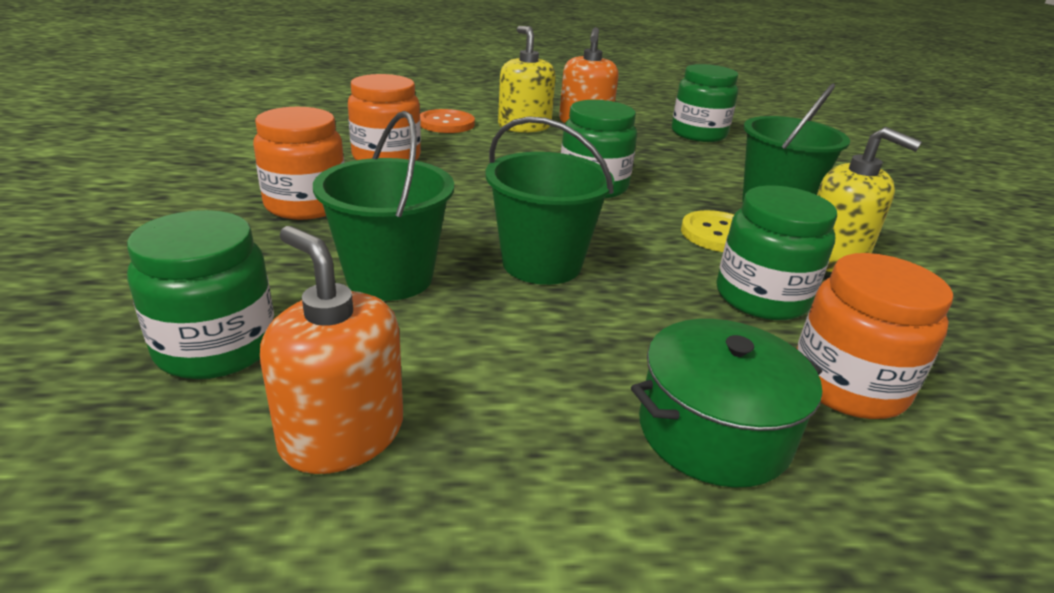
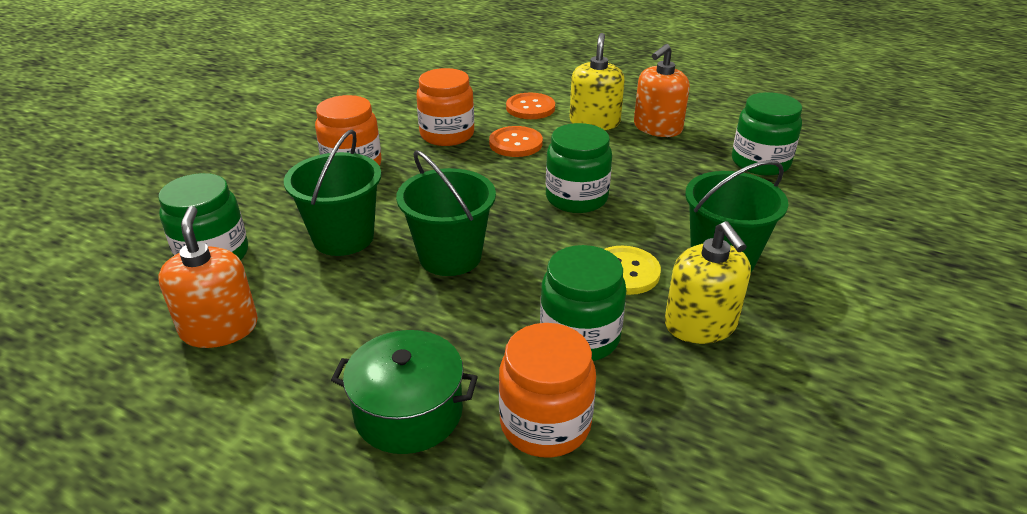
camera: 35 degrees right, 5 degrees up
none -> orange button [489,126,543,157]

